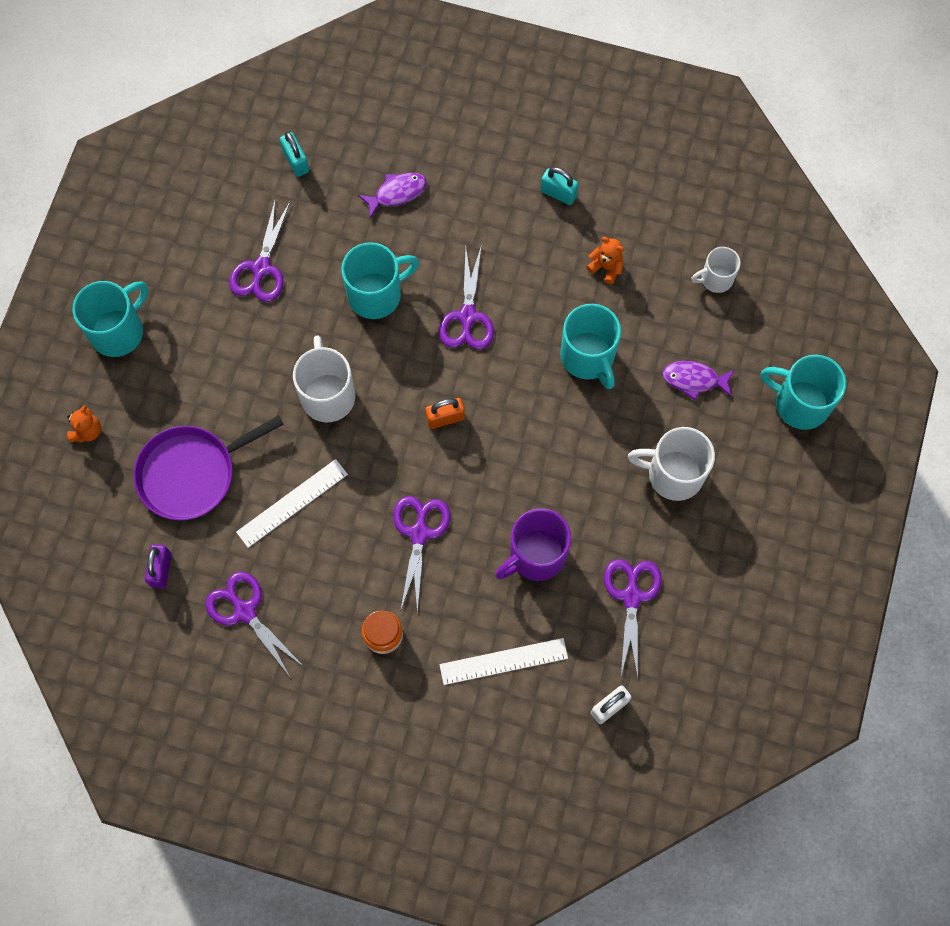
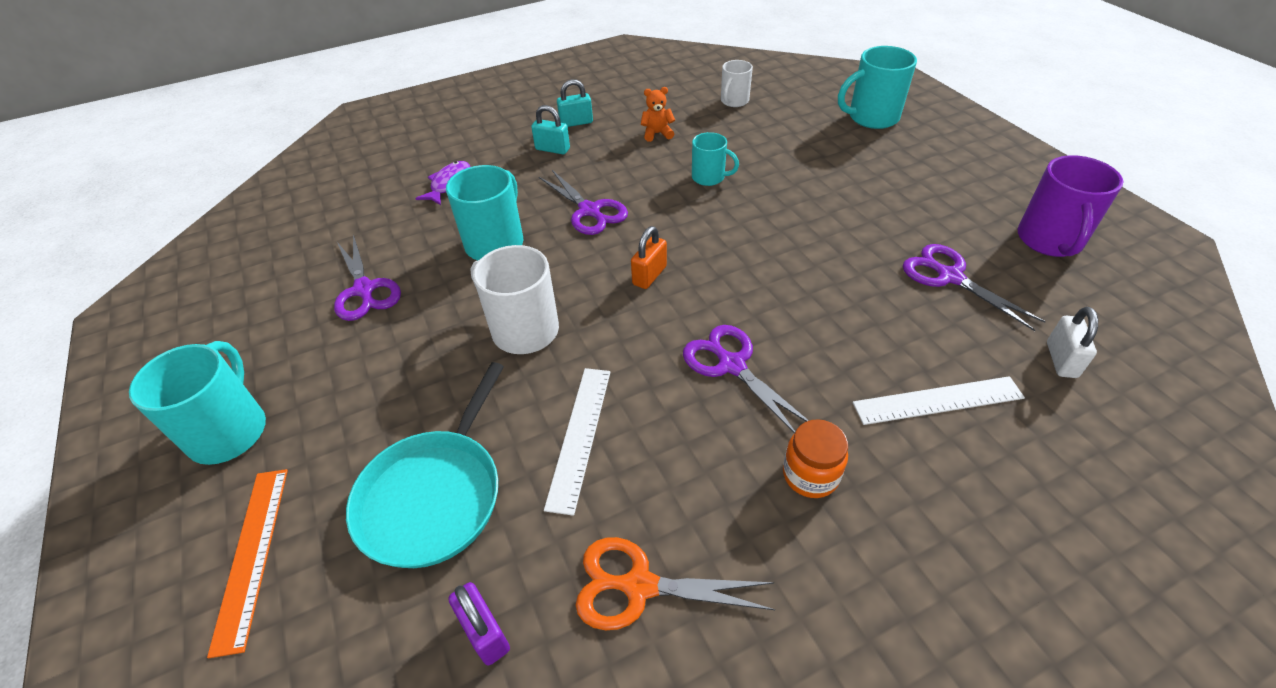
camera: 40 degrees left, 25 degrees down
orange teddy bear [67,405,101,442] -> orange ruler [207,469,288,658]
purple pan [134,415,284,521] -> turquoise pan [346,362,504,568]
purple scissors [205,571,304,678] -> orange scissors [576,537,776,630]
turquoise padlock [280,132,309,177] -> turquoise padlock moved to [531,105,570,154]
white ruler [439,638,568,685] -> white ruler turned 45 degrees clockwise [853,376,1025,425]
purple mug [495,508,571,581] -> purple mug moved to [1018,155,1123,257]
turquoise mug [560,304,621,389] -> turquoise mug [692,132,739,186], size x0.61
white mug [628,427,715,501] -> none
purple fish [662,361,735,400] -> none

